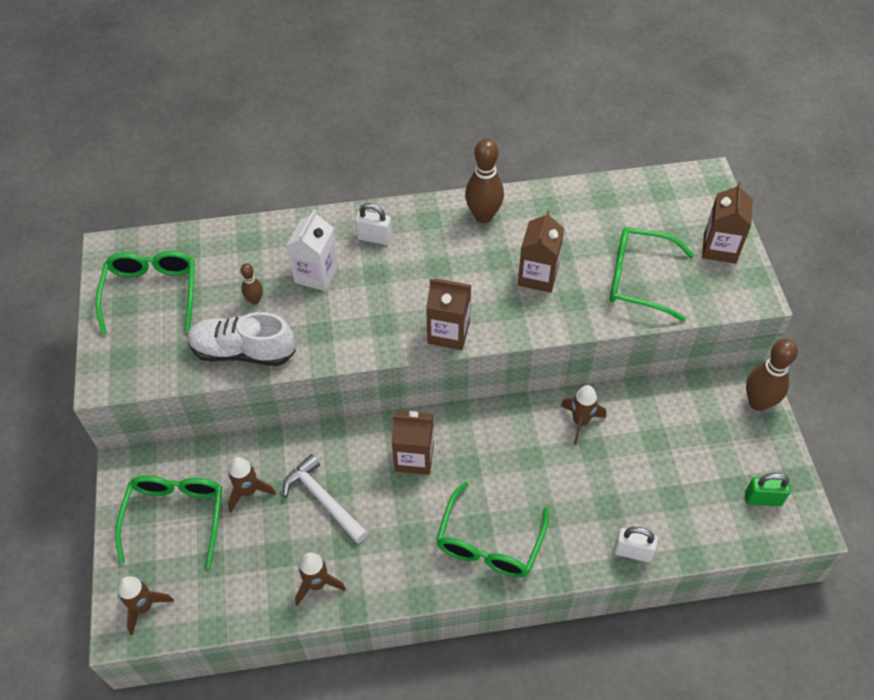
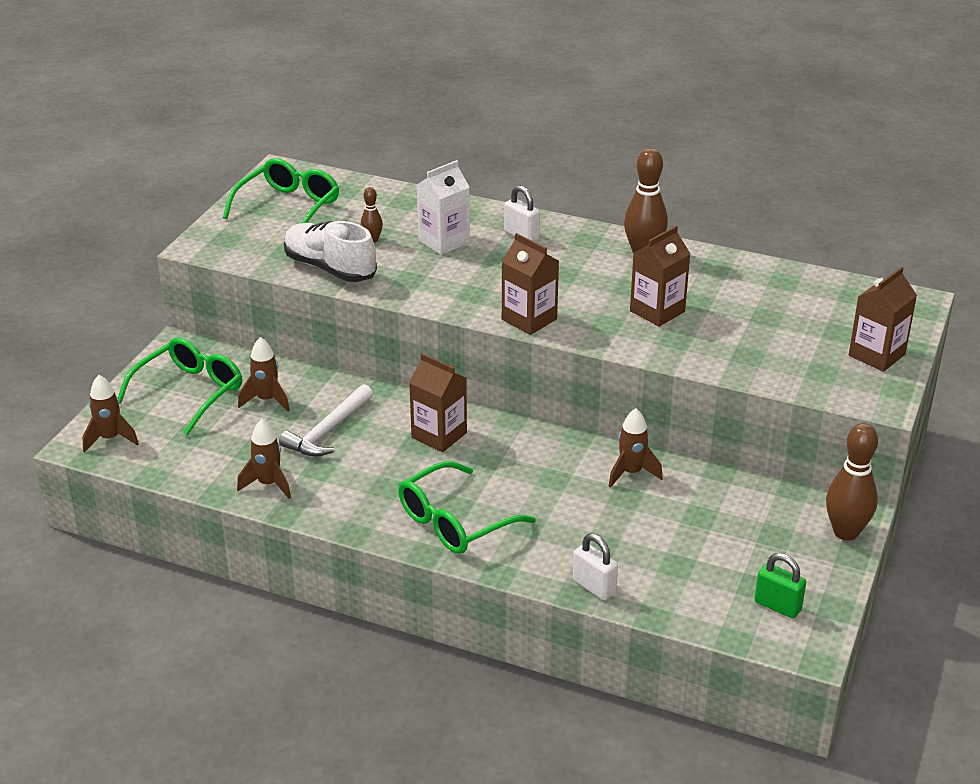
camera: 30 degrees right, 20 degrees down
white hammer [283,454,368,543] -> white hammer turned 135 degrees counterclockwise [279,384,373,456]
green glasses [610,227,694,322] -> none

